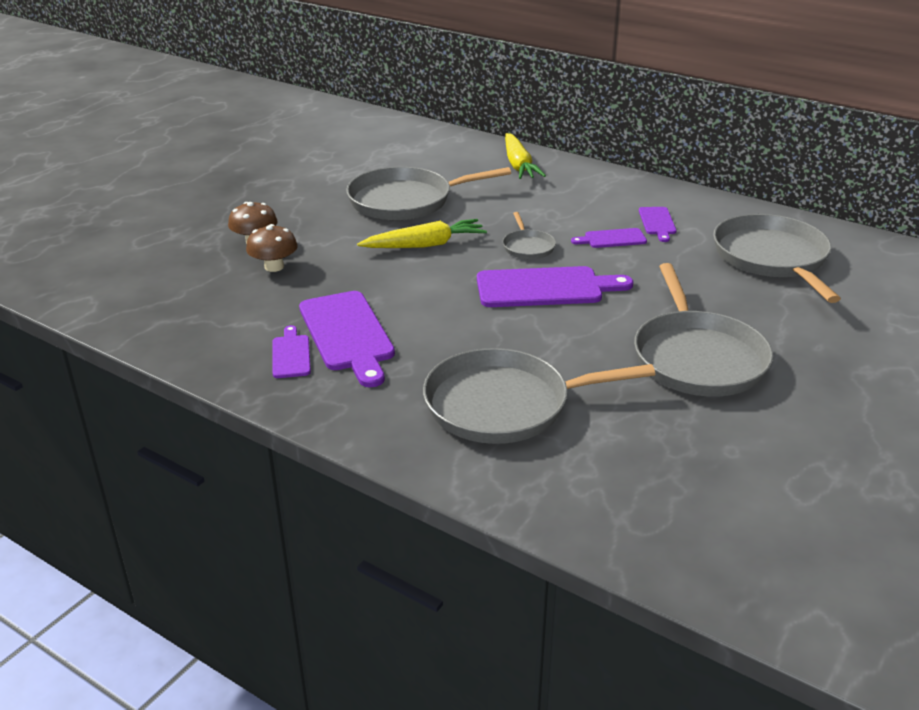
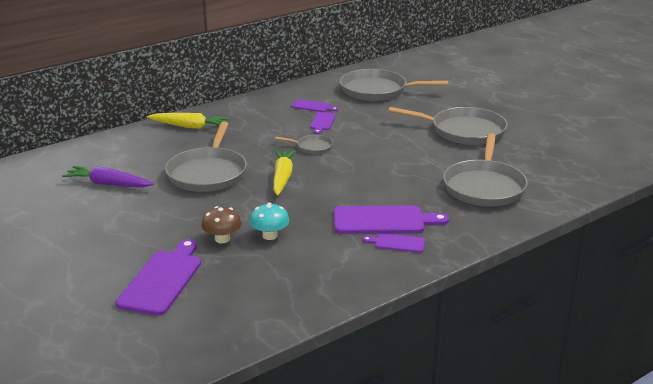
camera: 70 degrees left, 5 degrees down
brown mushroom [246,224,298,272] -> turquoise mushroom [250,203,290,240]
purple cutting board [477,266,633,307] -> purple cutting board moved to [115,239,201,316]
none -> purple carrot [62,166,154,187]

